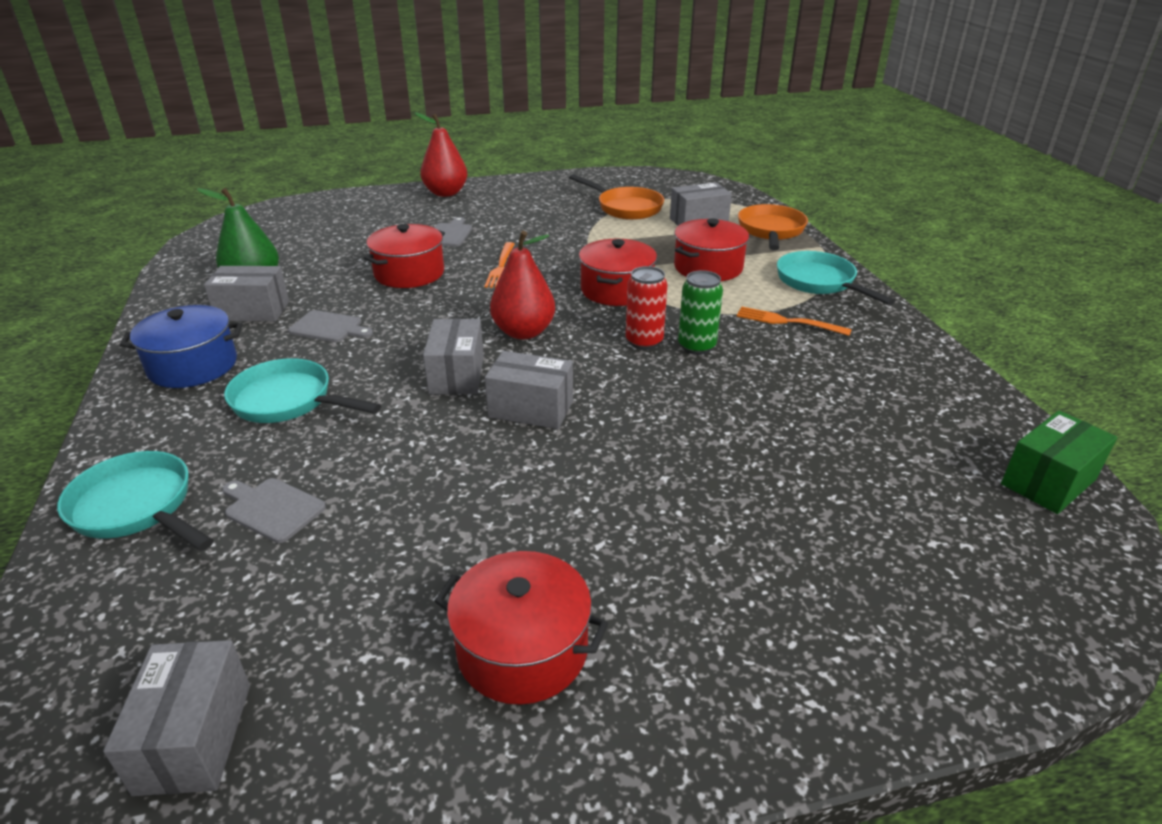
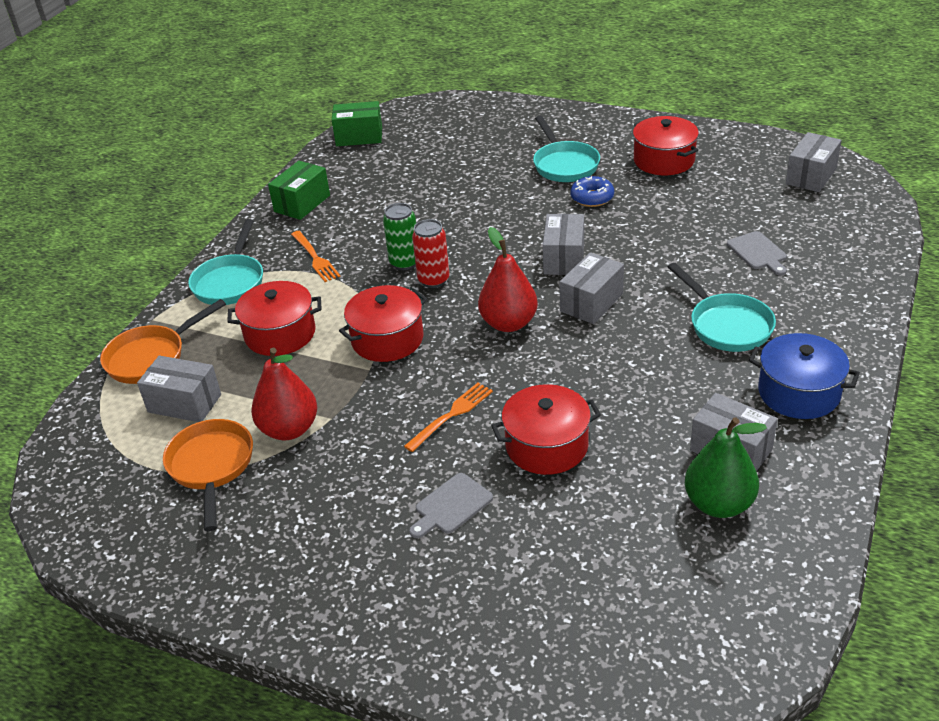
camera: 140 degrees left, 5 degrees up
turquoise pan [57,451,214,551] -> turquoise pan moved to [533,116,600,182]
grey cutting board [288,310,373,342] -> none
red pear [415,112,468,197] -> red pear moved to [251,348,317,440]
grey box [485,351,573,429] -> grey box turned 45 degrees clockwise [543,214,584,275]
none -> green box [268,161,330,220]
none -> blue donut [570,176,614,207]

